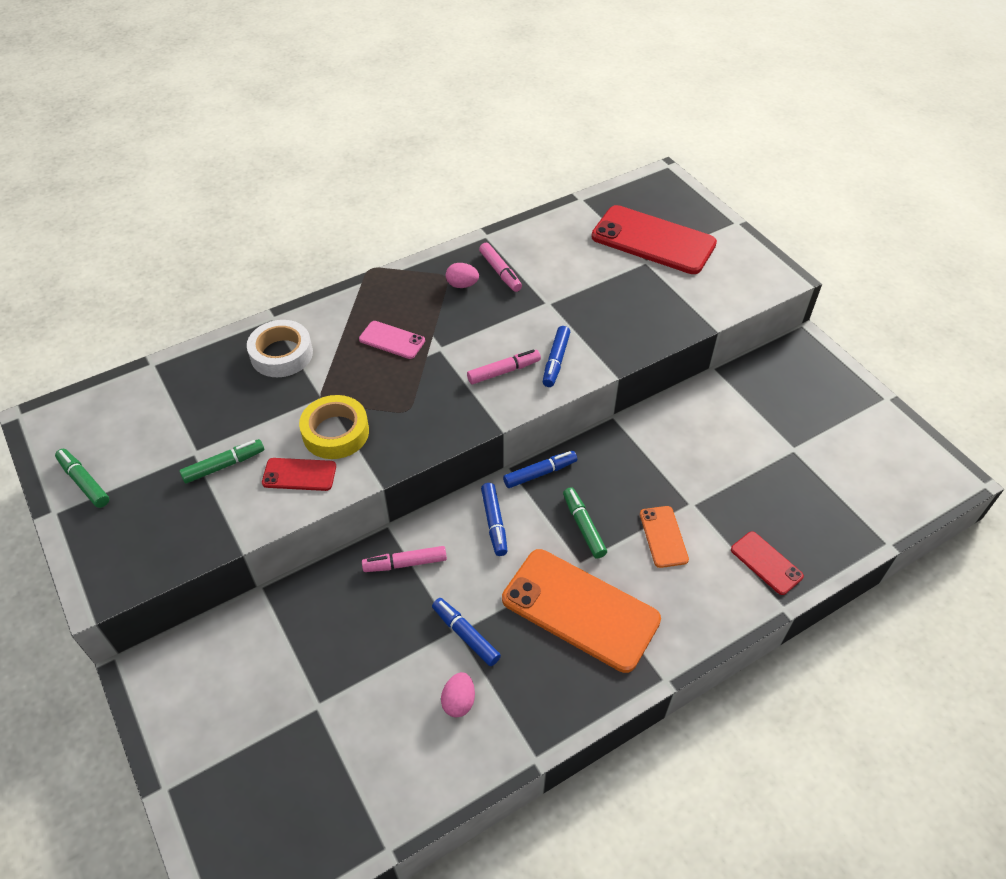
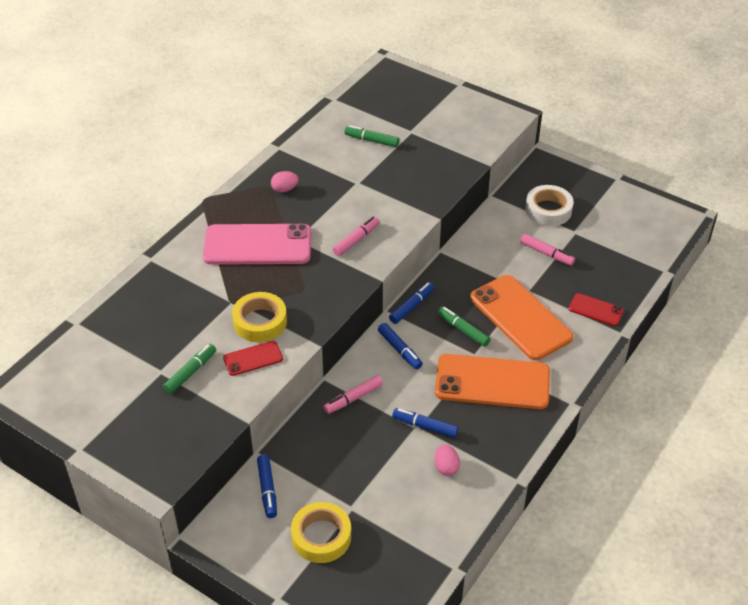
camera: 25 degrees left, 5 degrees down
green marker [55,449,109,508] -> green marker moved to [344,125,399,147]
white tape [247,320,313,377] -> white tape moved to [525,185,574,226]
pink phone [359,321,425,359] -> pink phone [203,224,311,265], size x2.07
pink marker [479,243,522,292] -> pink marker moved to [520,234,575,266]
blue marker [543,326,570,387] -> blue marker moved to [257,454,277,518]
red phone [591,205,717,274] -> none
orange phone [640,506,689,568] -> orange phone [470,275,573,360], size x2.07
none -> yellow tape [291,502,351,563]

